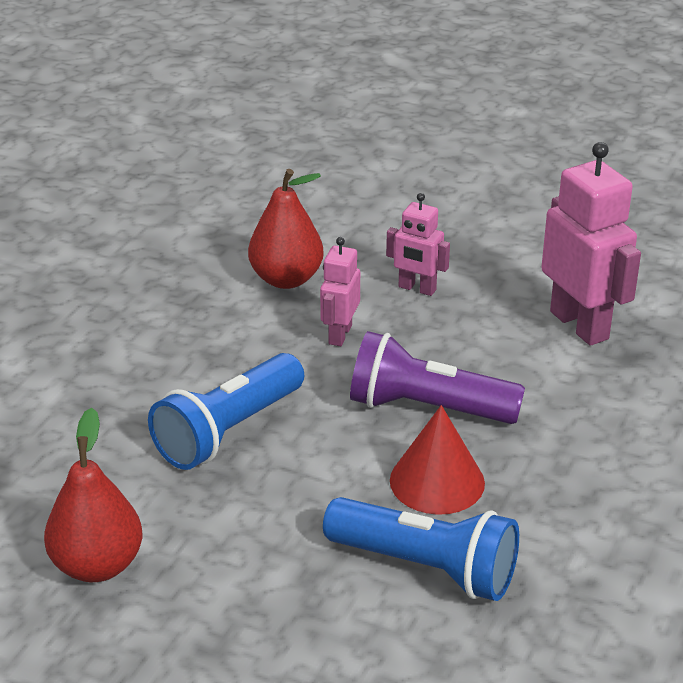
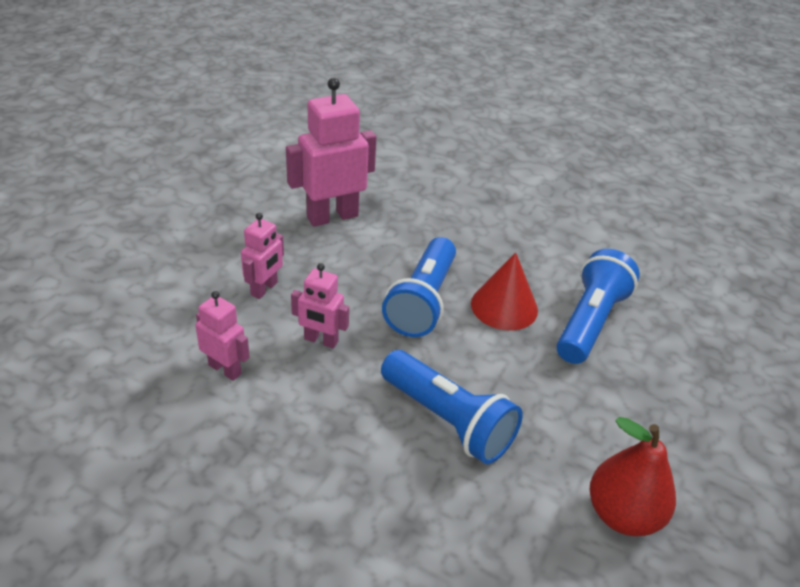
camera: 90 degrees left, 5 degrees up
red pear [248,169,324,289] -> pink robot [195,291,250,381]
purple flashlight [350,331,525,424] -> blue flashlight [382,237,456,337]

